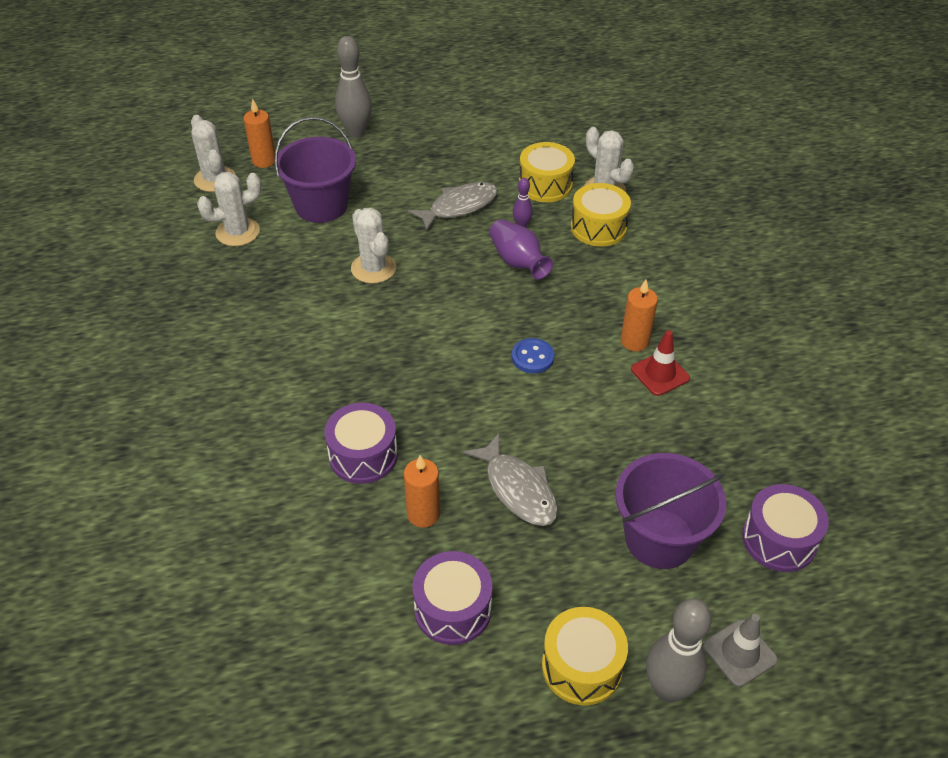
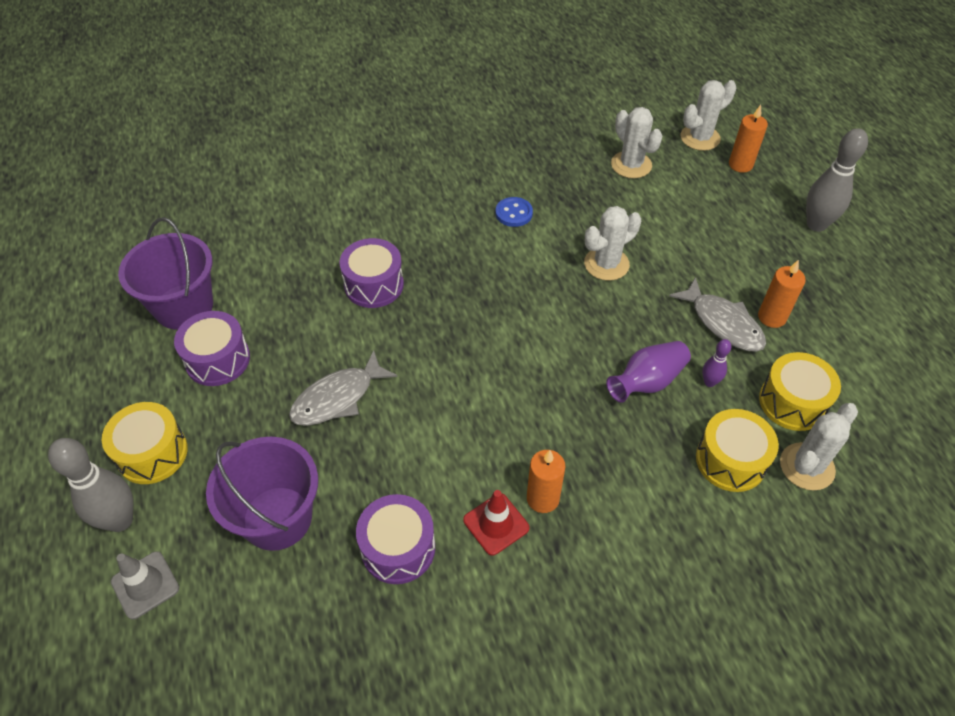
camera: 85 degrees right, 5 degrees up
purple bucket [274,117,356,223] -> purple bucket moved to [118,217,213,330]
orange candle [404,455,440,528] -> orange candle moved to [758,260,806,328]
blue button [512,338,554,373] -> blue button moved to [496,197,533,227]
purple drum [742,484,829,572] -> purple drum moved to [356,494,435,584]

